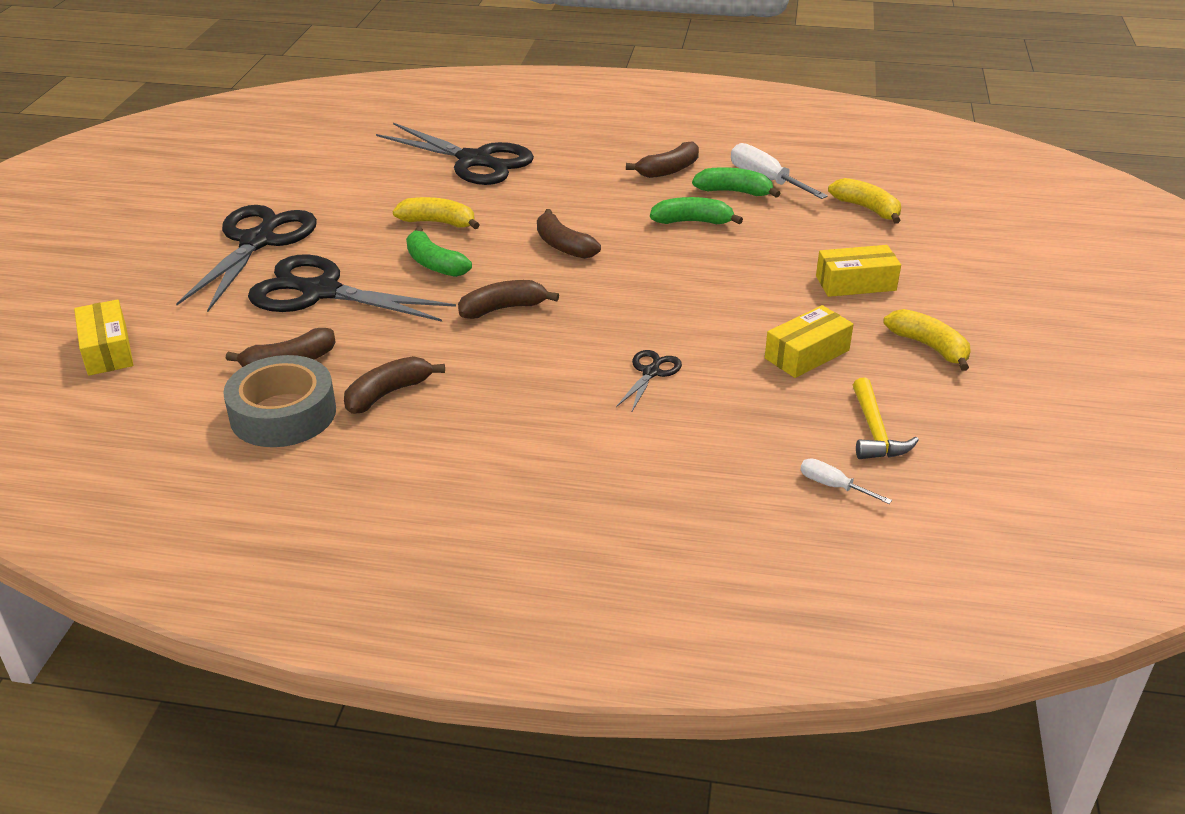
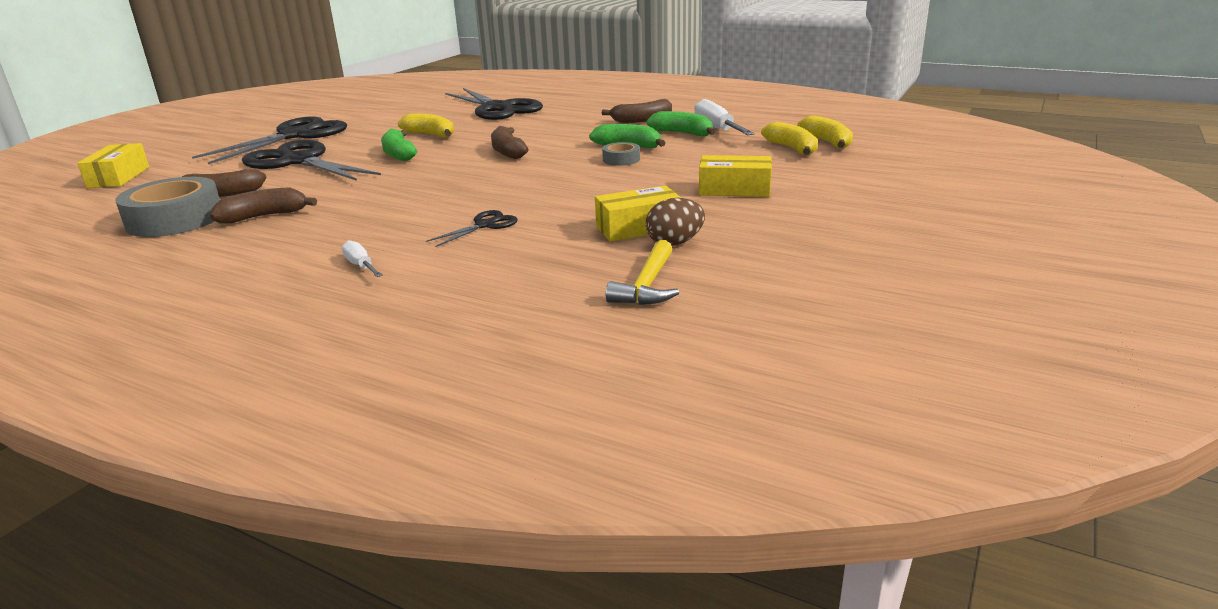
camera: 20 degrees right, 10 degrees down
brown banana [458,280,559,319] -> none
white screwdriver [800,458,892,504] -> white screwdriver moved to [342,240,383,277]
yellow banana [883,309,971,371] -> yellow banana moved to [797,115,853,149]
none -> grey tape [602,142,640,166]
none -> brown egg [646,198,705,246]

